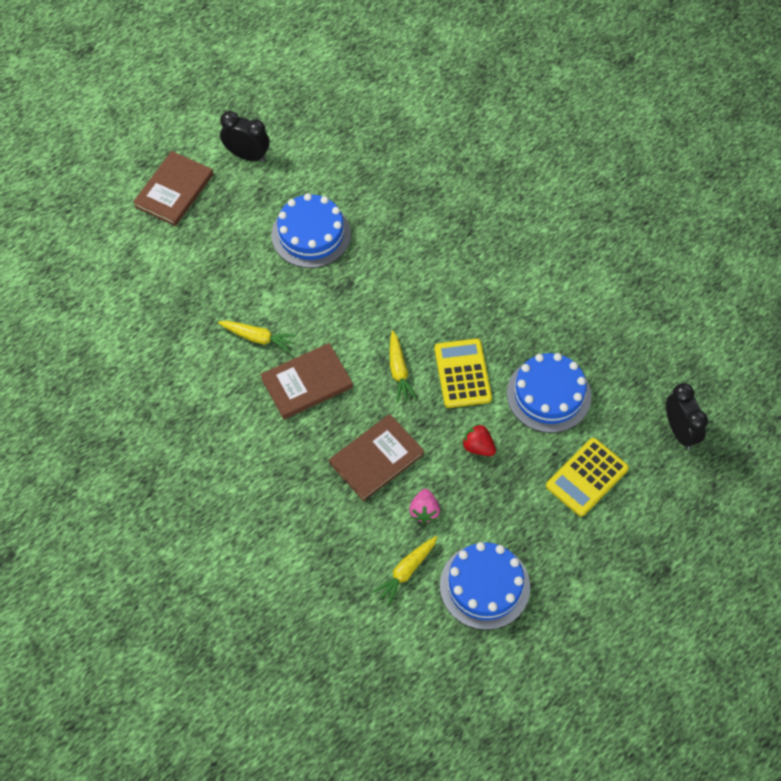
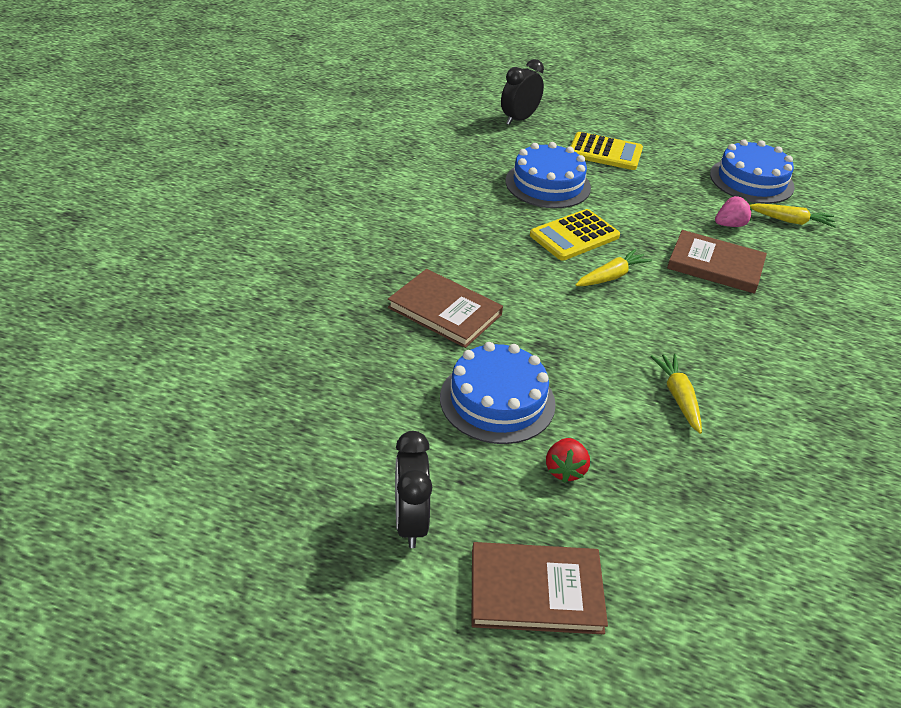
camera: 120 degrees left, 20 degrees down
brown book [260,343,353,419] -> brown book moved to [388,269,503,348]
red strawberry [462,424,496,456] -> red strawberry moved to [546,438,590,483]

